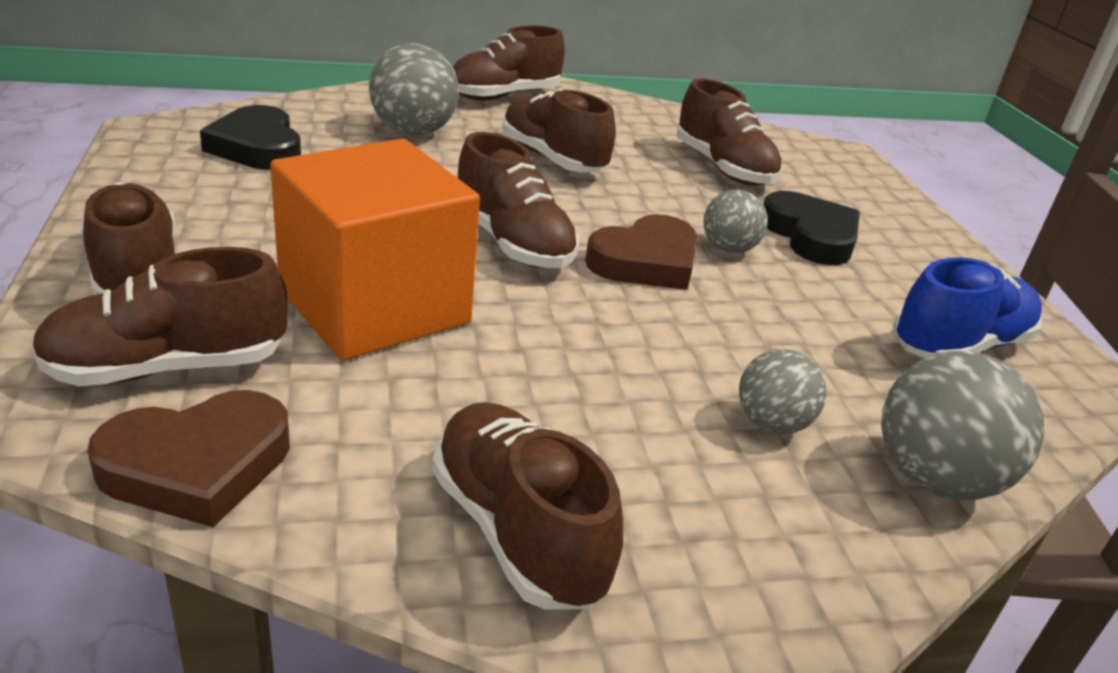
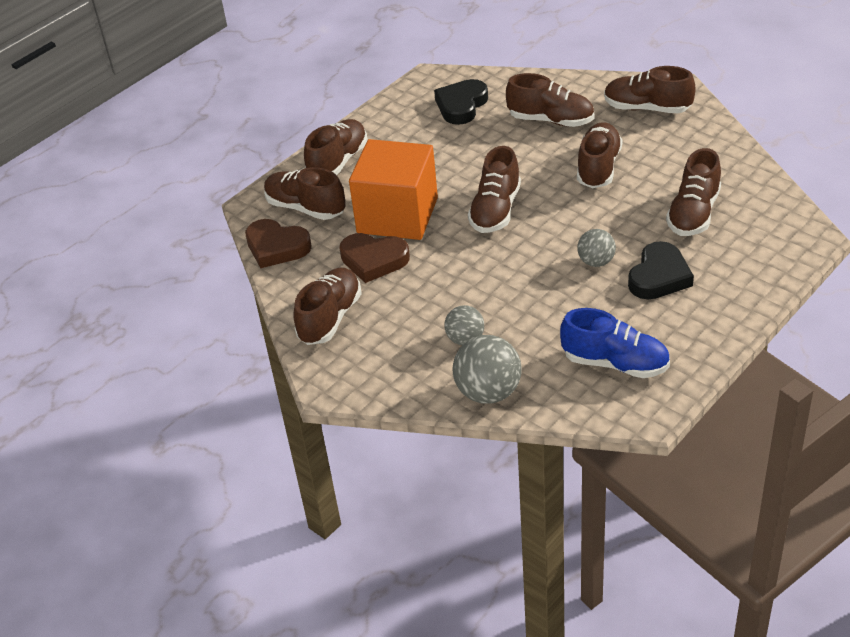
camera: 60 degrees right, 10 degrees up
grey ball [369,43,459,136] -> brown shoe [506,73,594,127]
brown heart [585,214,697,290] -> brown heart moved to [339,233,410,283]

